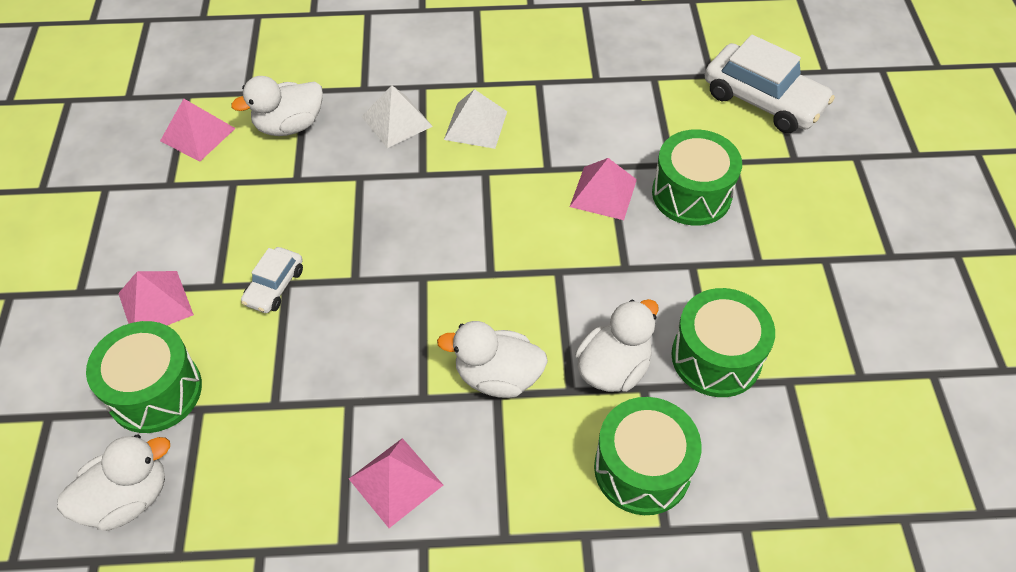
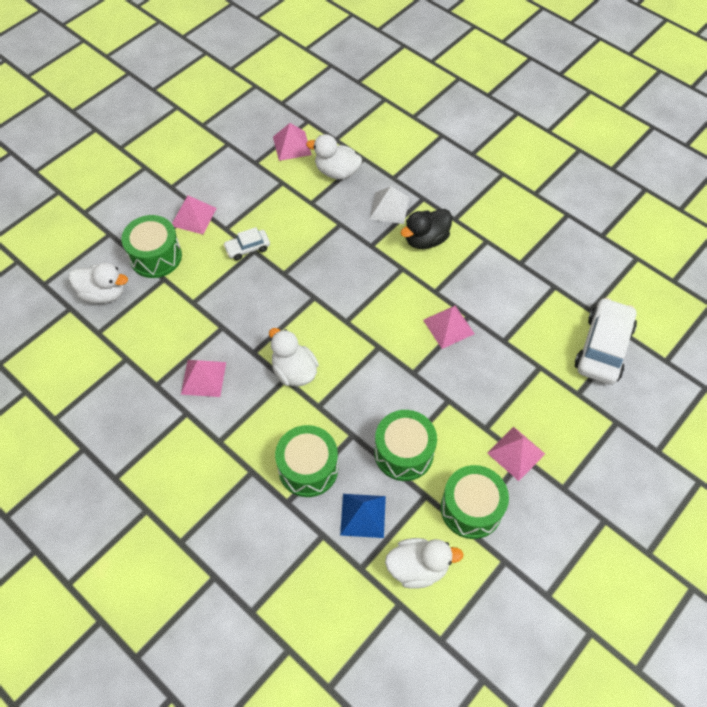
camera: 45 degrees right, 5 degrees up
white pyramid [444,89,507,149] -> black duck [400,209,452,249]
white duck [575,299,659,392] -> white duck moved to [385,538,464,589]
green drum [652,129,742,226] -> green drum moved to [441,465,509,539]
white car [705,35,835,133] -> white car turned 150 degrees counterclockwise [575,297,637,385]
none -> blue pyramid [340,494,386,538]
none -> pink pyramid [487,427,545,481]

